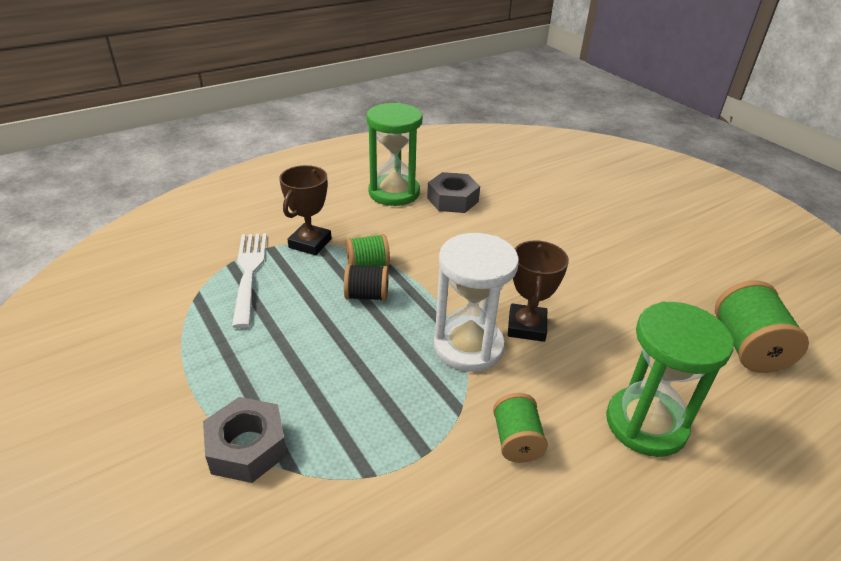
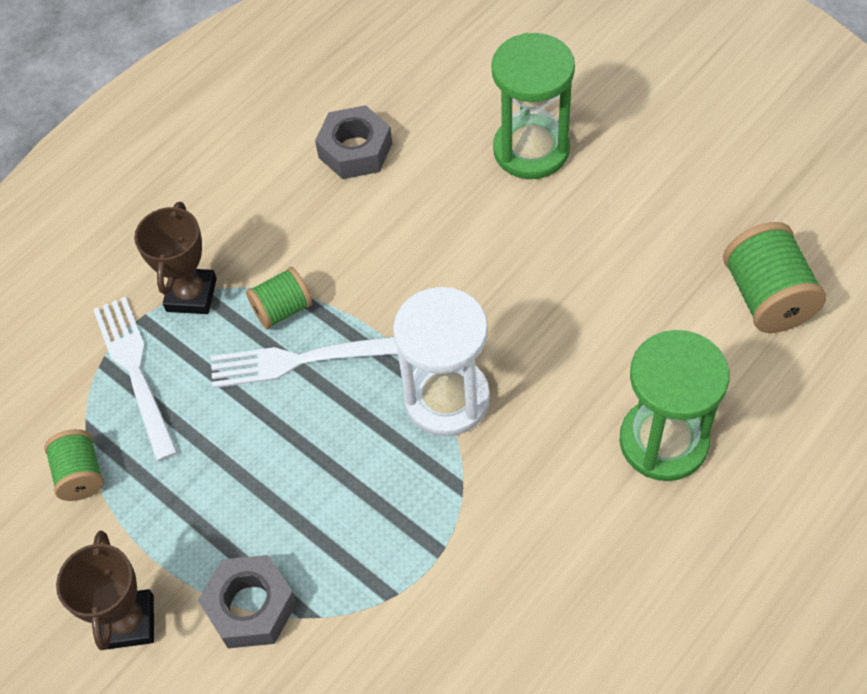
camera: 10 degrees left, 20 degrees up
black spool [344,264,389,301] -> white fork [211,336,398,388]
green hourglass [367,103,422,206] -> green hourglass moved to [491,33,575,179]
green spool [493,393,548,463] -> green spool moved to [44,429,104,501]
brown trophy [508,240,569,342] -> brown trophy moved to [56,531,154,650]

